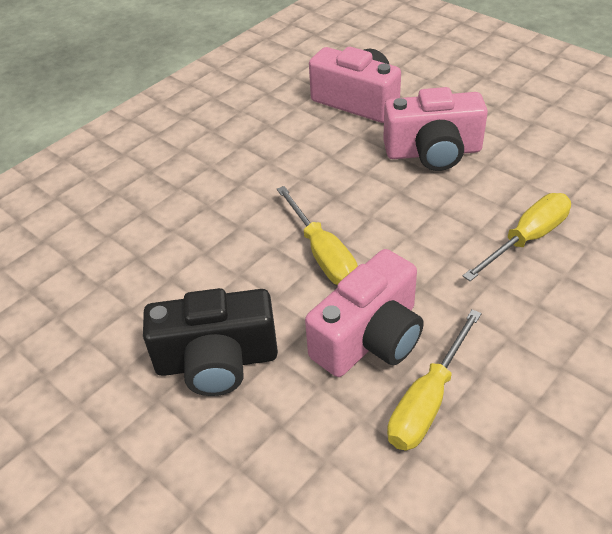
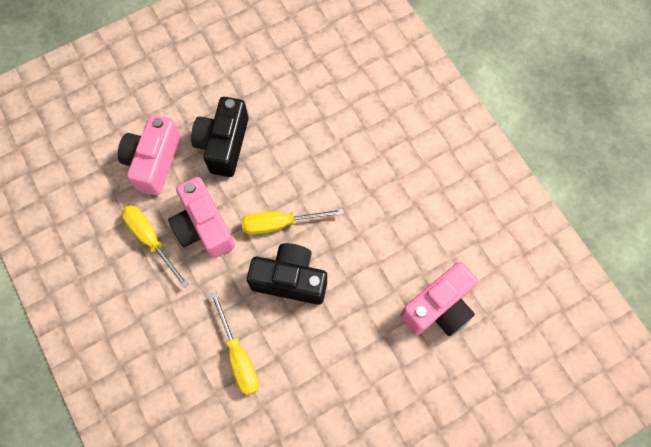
camera: 105 degrees right, 25 degrees up
pink camera [383,87,488,171] -> pink camera moved to [118,115,181,196]
none -> black camera [247,243,327,305]

